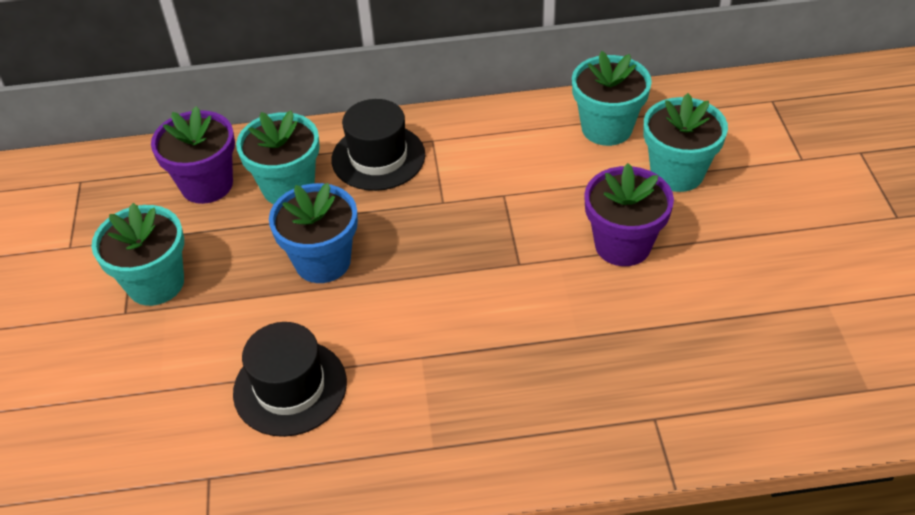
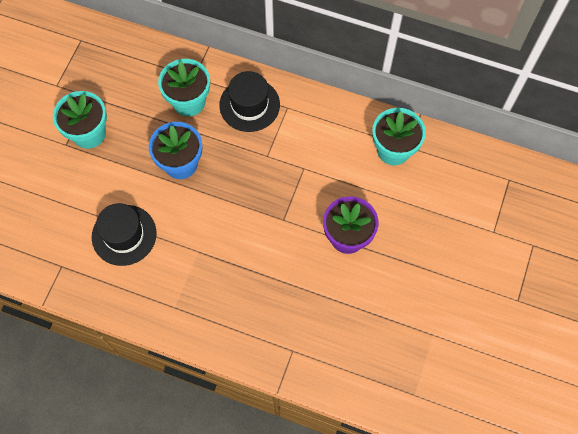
camera: 25 degrees right, 20 degrees up
purple flower pot [151,106,235,204] -> none
turquoise flower pot [643,93,728,192] -> none

